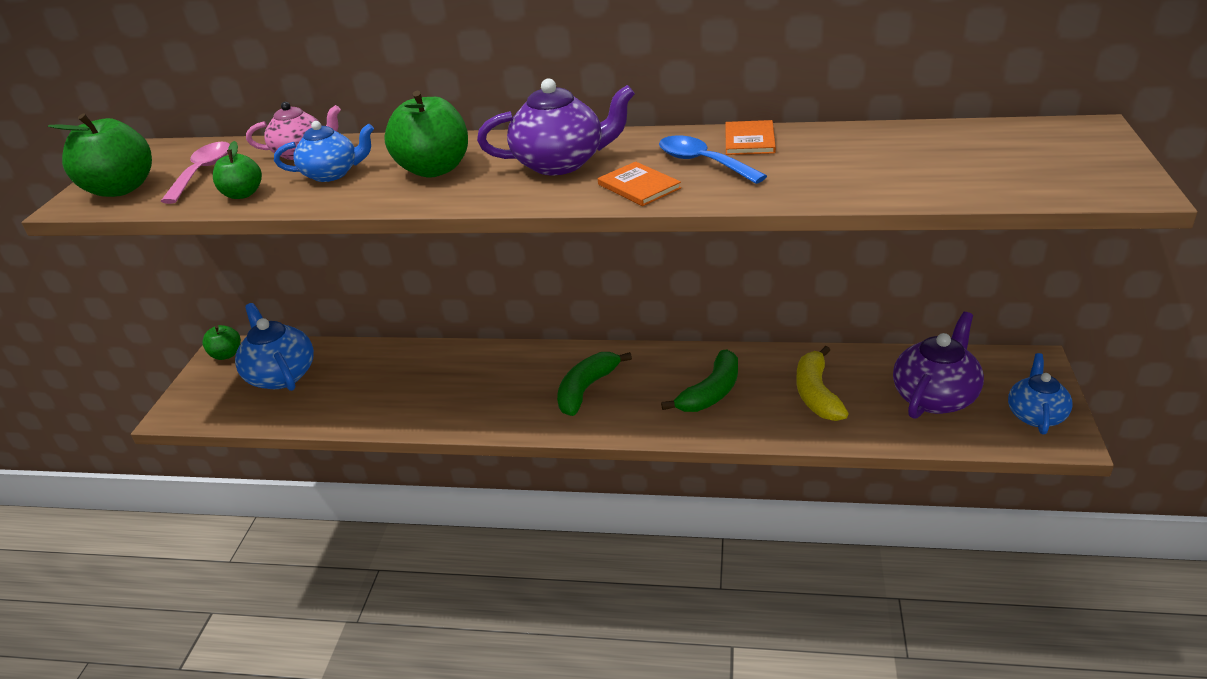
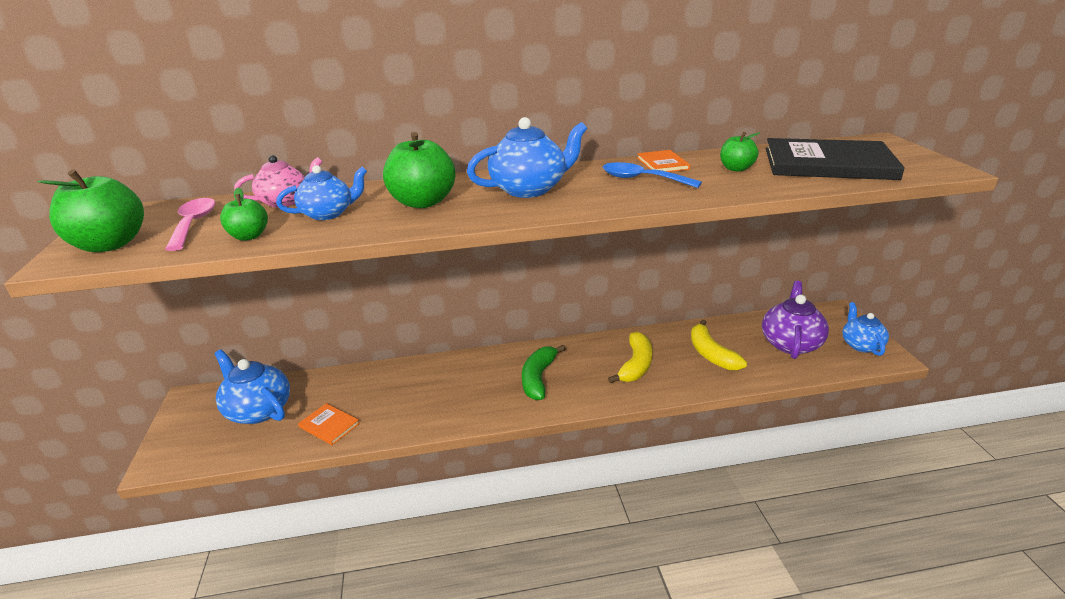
camera: 20 degrees left, 5 degrees down
green apple [202,325,241,360] -> green apple moved to [720,132,760,172]
purple teapot [477,78,635,175] -> blue teapot [467,117,587,198]
orange book [598,162,681,206] -> orange book moved to [298,403,360,445]
green banana [661,350,738,412] -> yellow banana [608,332,653,383]
none -> black book [766,138,905,180]

